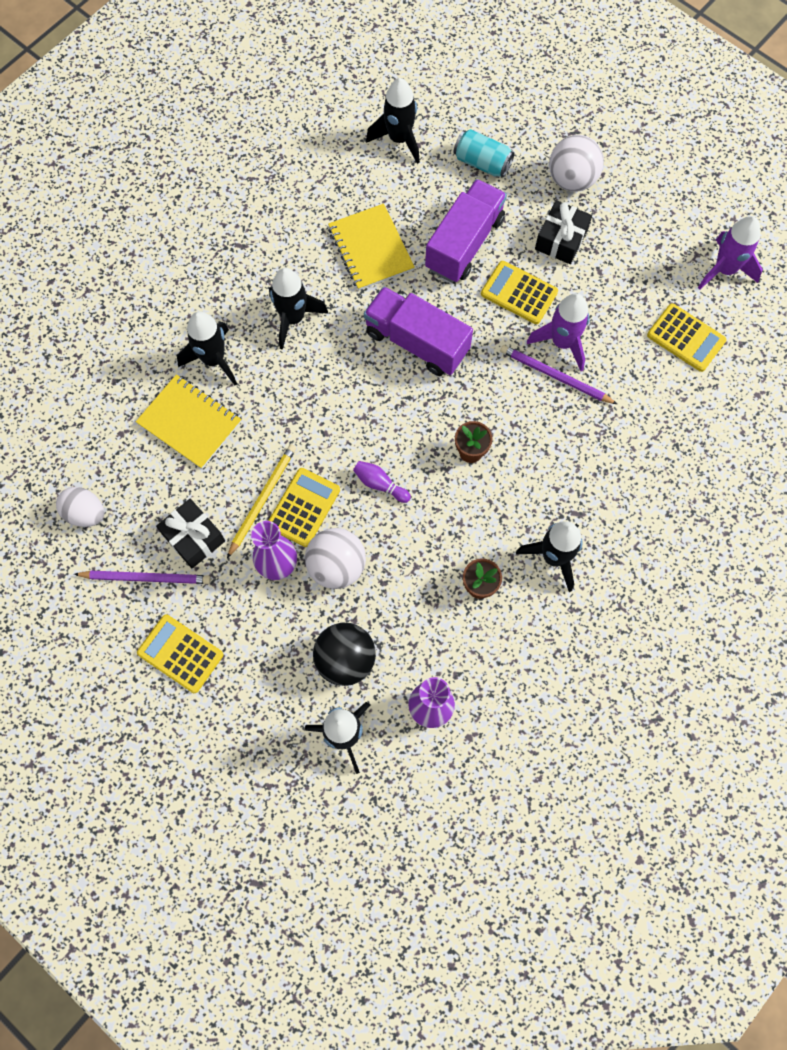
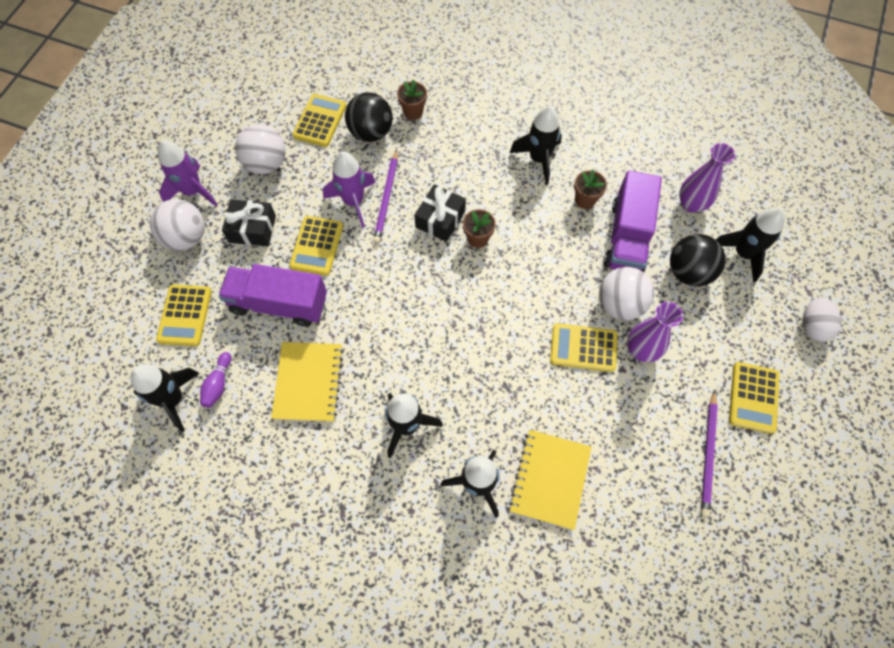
camera: 110 degrees left, 5 degrees down
white egg [56,487,104,527] -> white egg moved to [802,297,842,342]
purple pencil [74,571,211,584] -> purple pencil turned 150 degrees counterclockwise [701,390,718,517]
black gift [156,499,225,568] -> black gift moved to [414,184,466,242]
yellow pencil [227,444,296,558] -> none
yellow notebook [328,204,415,290] -> yellow notebook turned 45 degrees counterclockwise [271,342,344,422]
purple bowling pin [353,461,411,503] -> purple bowling pin moved to [200,352,232,408]
purple truck [364,286,473,376] -> purple truck moved to [604,171,662,272]
turquoise can [454,129,515,177] -> yellow calculator [156,284,212,346]
purple rocket [698,216,763,289] -> purple rocket moved to [158,140,218,207]
none -> white ball [235,124,286,174]
none -> black ball [345,92,393,142]
none -> brown flower pot [397,80,427,120]

